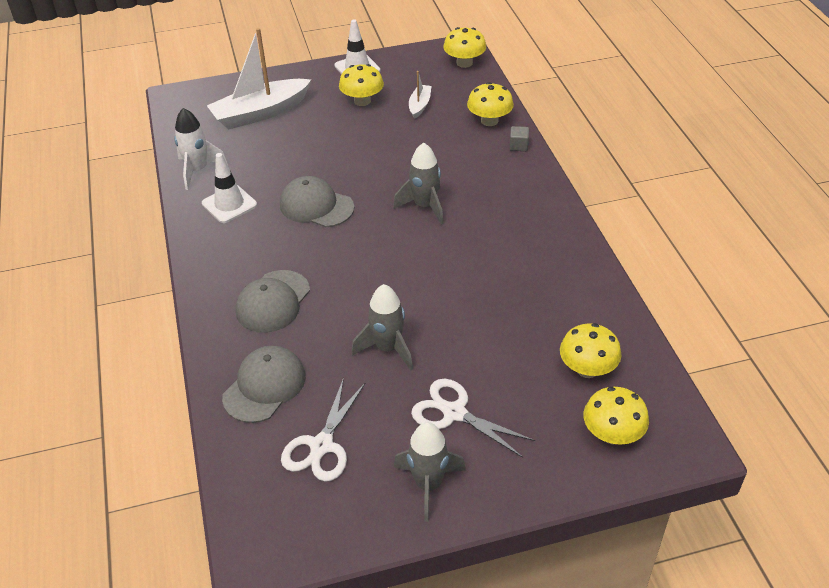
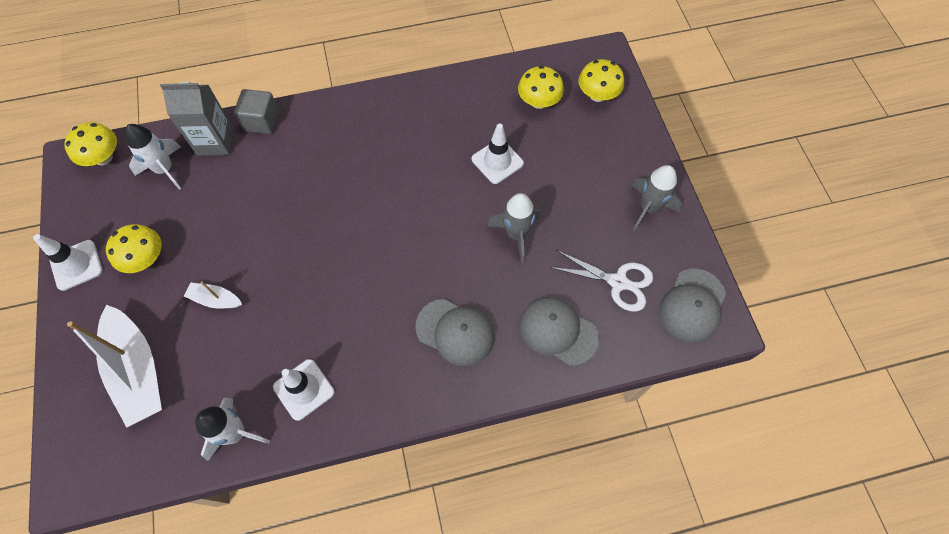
camera: 90 degrees left, 20 degrees up
grey cap [280,176,354,227] -> grey cap moved to [659,268,726,342]
grey rocket [393,143,444,225] -> none
white boat [409,71,432,119] -> white boat moved to [184,281,242,309]
white scissors [411,379,535,458] -> none
yellow mushroom [467,82,514,126] -> grey carton [160,82,233,156]
grey cube [510,126,529,151] -> grey cube [234,89,279,134], size x1.74
none -> white rocket [125,124,182,190]
none -> white traffic cone [472,124,524,184]

